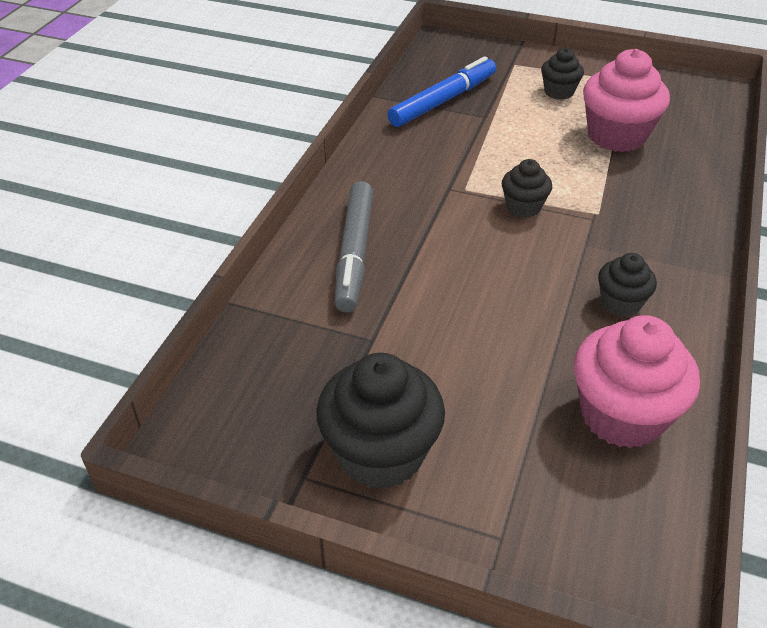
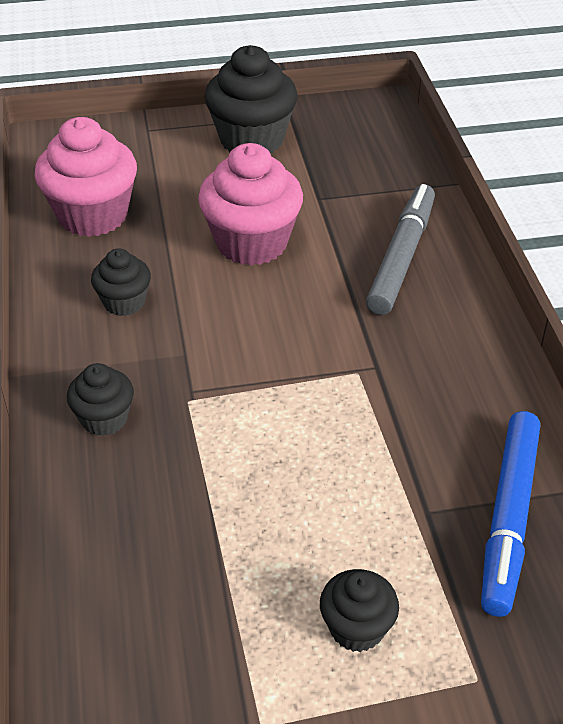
camera: 150 degrees right, 0 degrees up
grey marker [335,181,373,312] -> grey marker turned 45 degrees clockwise [366,184,435,315]
black cupcake [502,159,552,218] -> black cupcake moved to [67,363,134,436]
pink cupcake [583,49,670,152] -> pink cupcake moved to [198,143,303,266]

